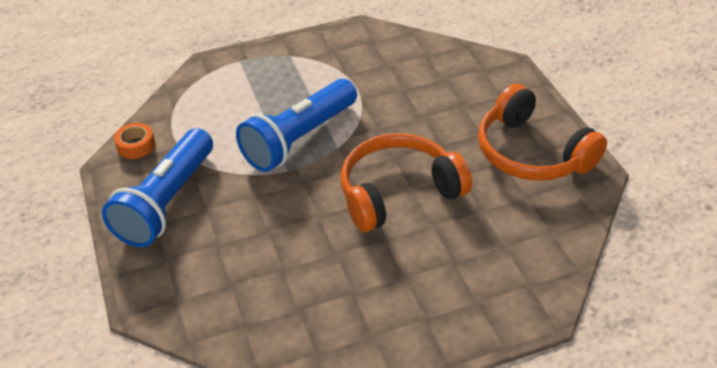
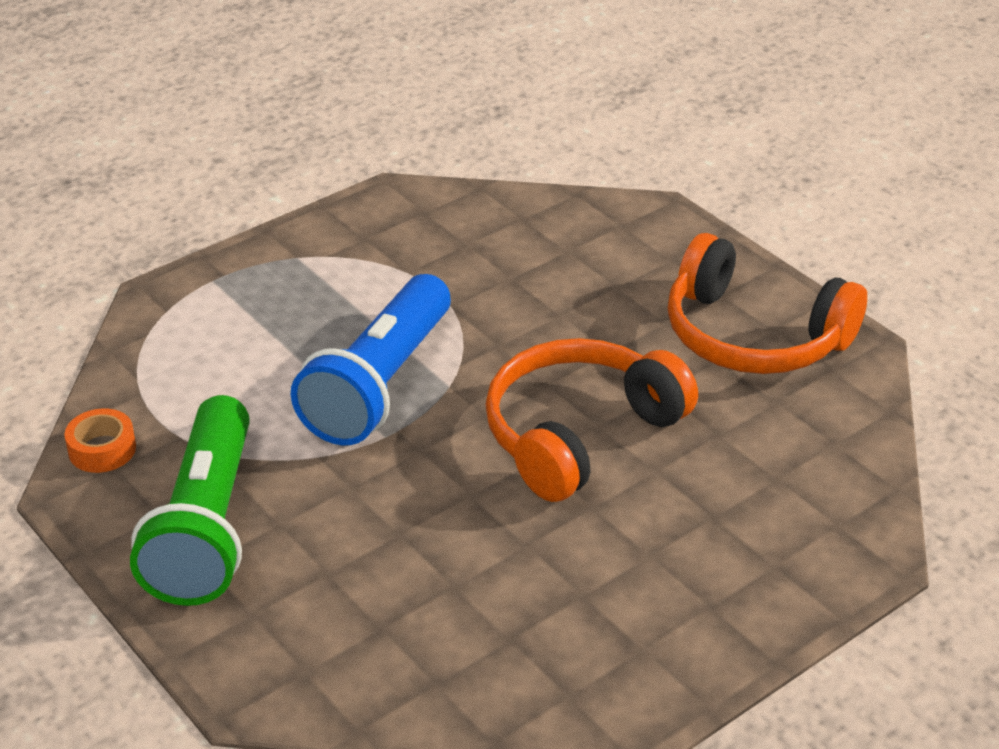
camera: 20 degrees left, 5 degrees down
blue flashlight [102,128,213,247] -> green flashlight [130,395,250,606]

